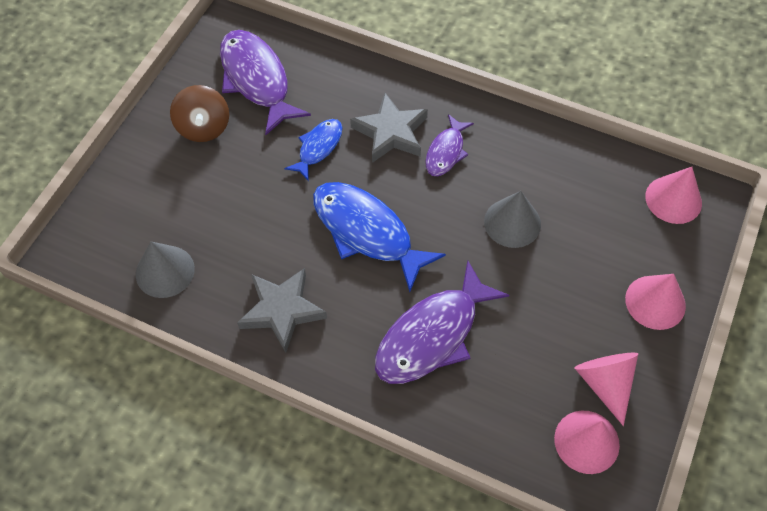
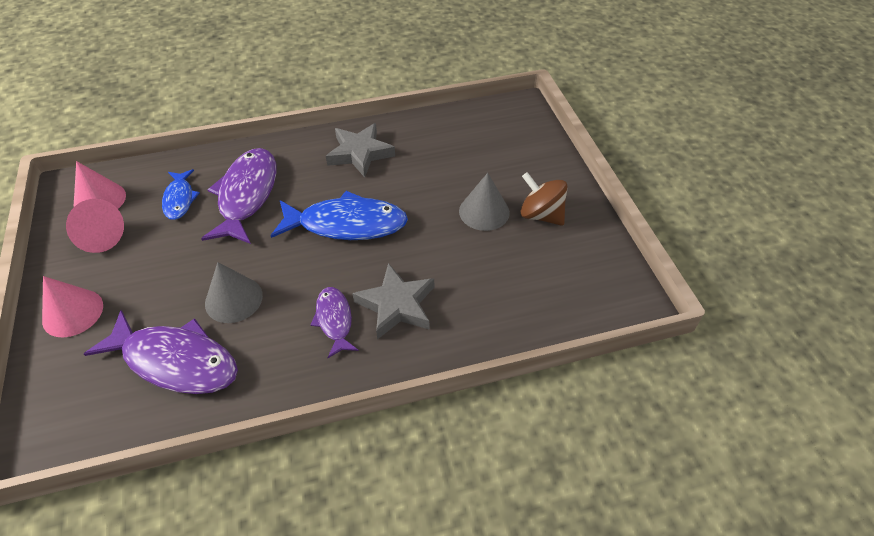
camera: 140 degrees right, 10 degrees down
grey cone [136,242,195,298] -> grey cone moved to [459,173,510,231]
purple fish [220,30,311,135] -> purple fish moved to [84,310,238,394]
blue fish [285,119,342,181] -> blue fish moved to [162,169,200,220]
pink cone [645,167,702,224] -> none

